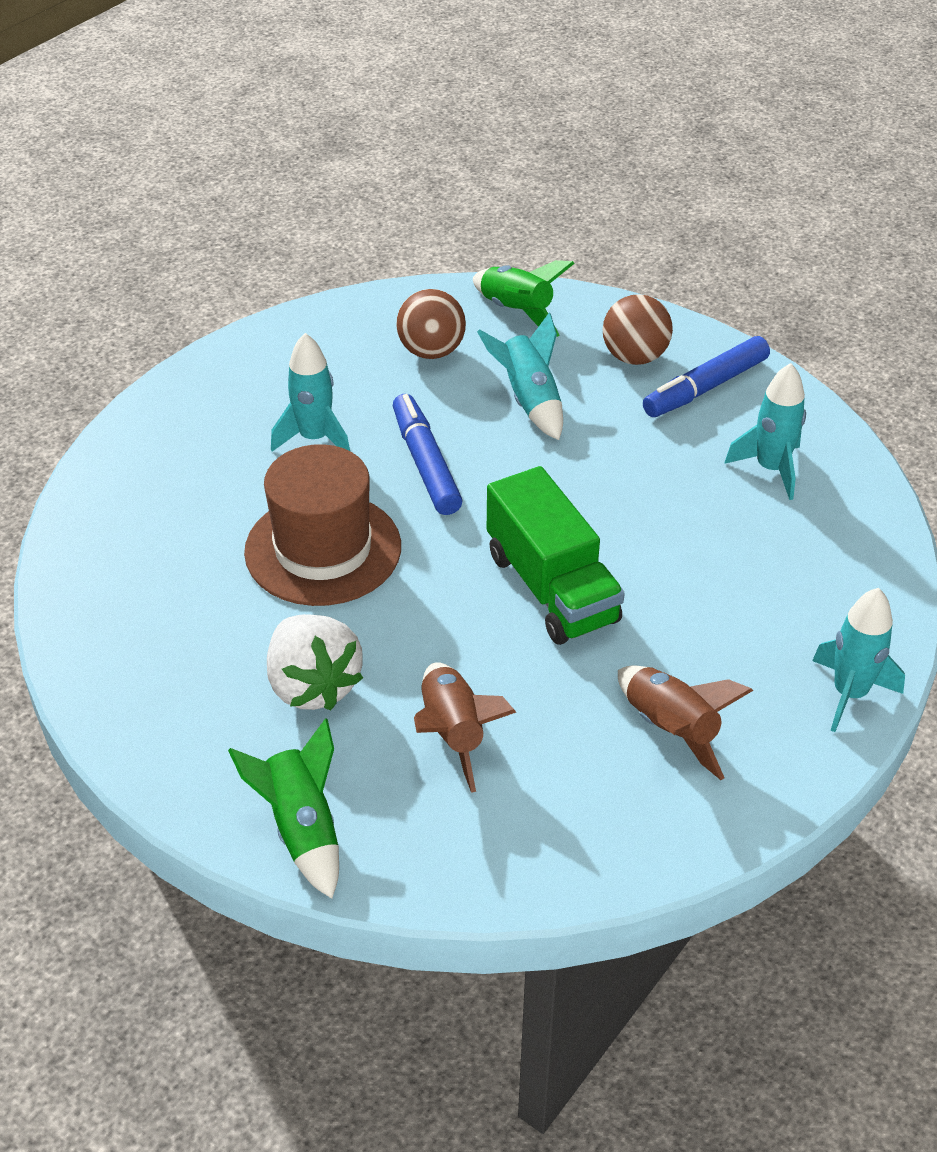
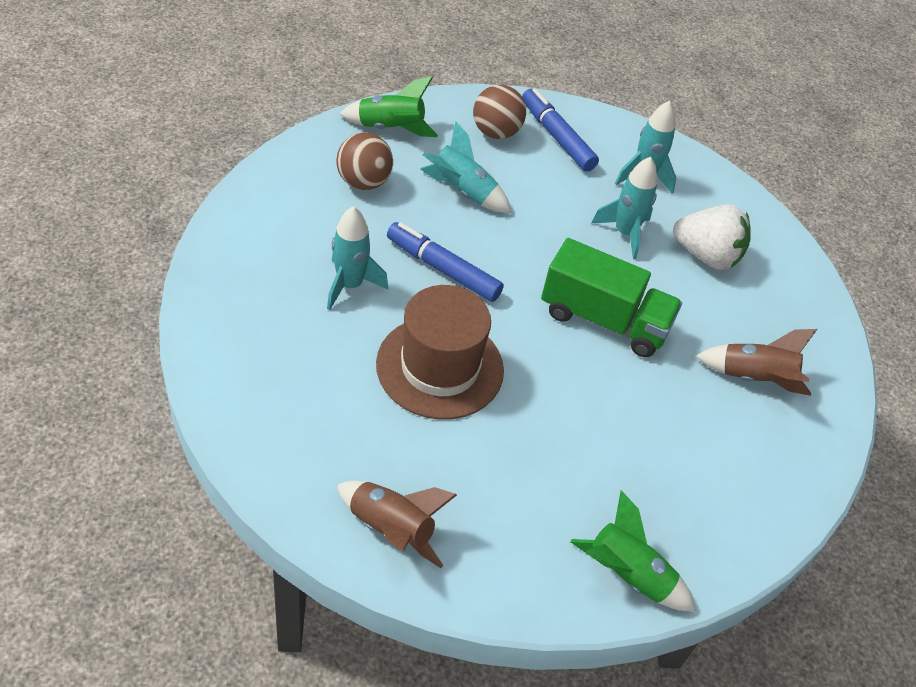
camera: 45 degrees left, 5 degrees up
white strawberry [267,614,363,710] -> white strawberry moved to [673,204,750,270]
brown rocket [414,662,516,793] -> brown rocket moved to [337,481,457,568]
blue marker [643,336,770,417] -> blue marker turned 135 degrees clockwise [522,88,599,172]
turquoise rocket [812,588,905,732] -> turquoise rocket moved to [592,157,657,259]

